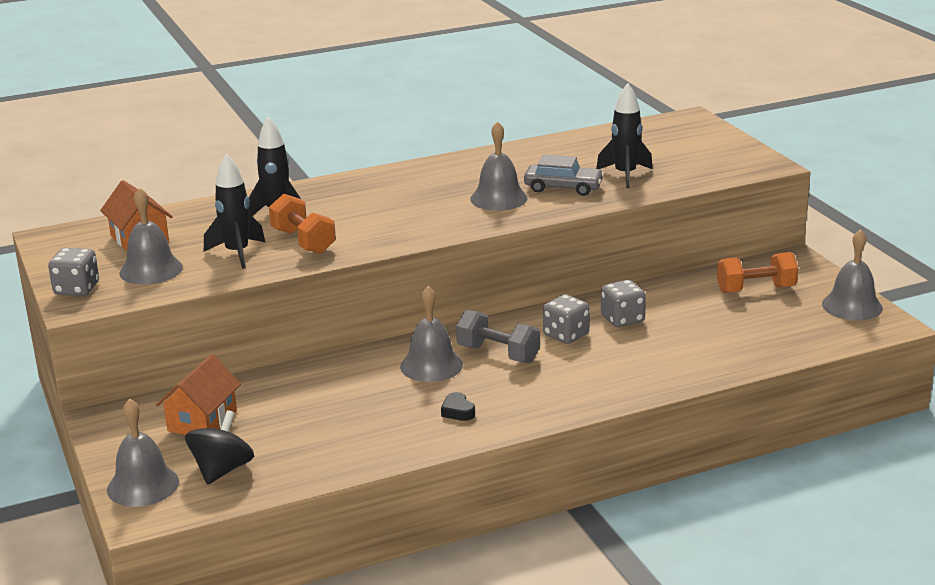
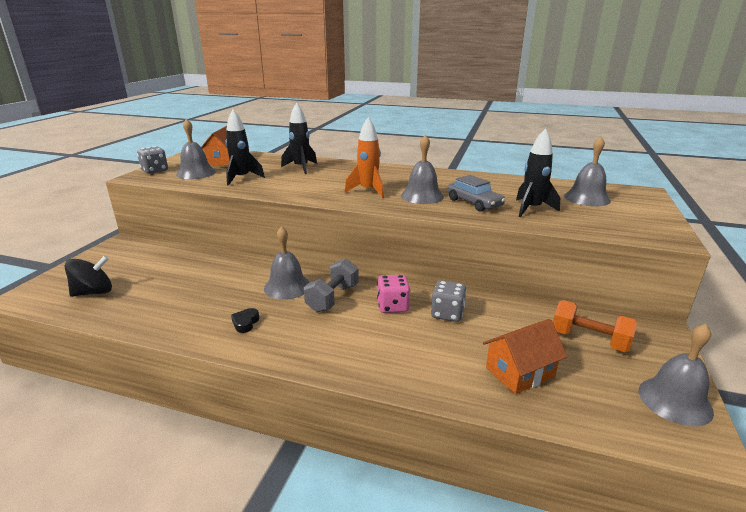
camera: 40 degrees right, 0 degrees up
grey bell [107,398,179,507] -> grey bell moved to [564,136,611,206]
orange house [156,354,241,435] -> orange house moved to [483,319,568,394]
orange dumbbell [269,194,336,254] -> none
grey dumbbell [456,310,540,363] -> grey dumbbell turned 45 degrees clockwise [304,259,359,313]
grey dice [543,294,590,344] -> pink dice [377,275,410,313]
none -> orange rocket [345,117,384,198]

